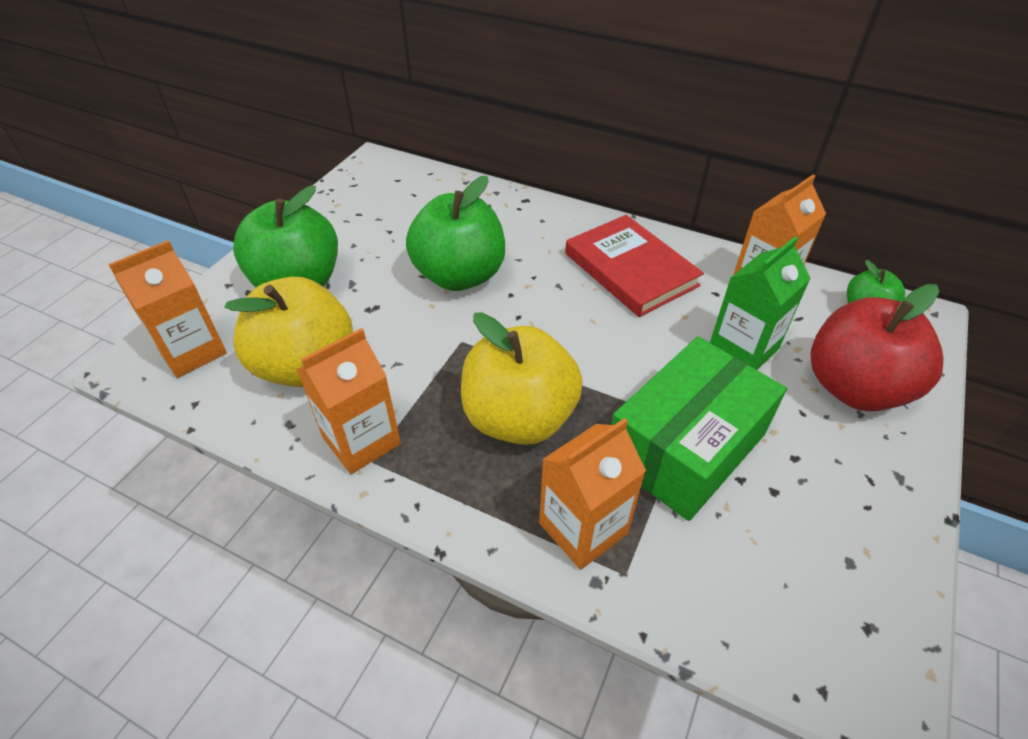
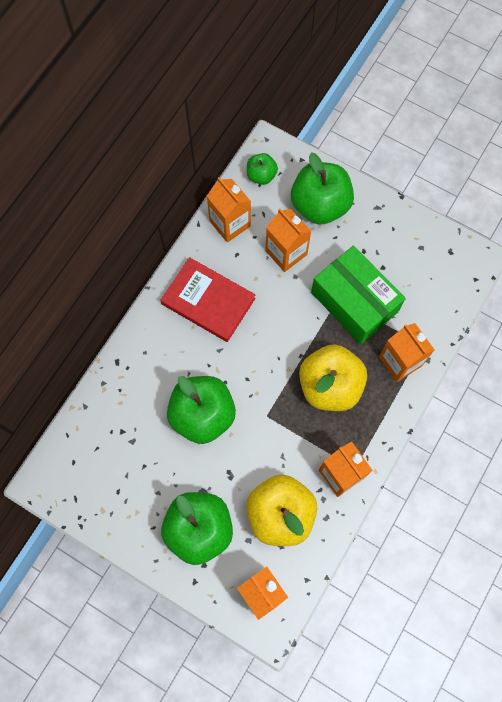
camera: 85 degrees left, 25 degrees up
red book [565,215,704,317] -> red book turned 60 degrees clockwise [160,257,256,342]
green carton [710,237,811,370] -> orange carton [266,209,312,272]
red apple [810,284,944,411] -> green apple [291,152,354,224]

